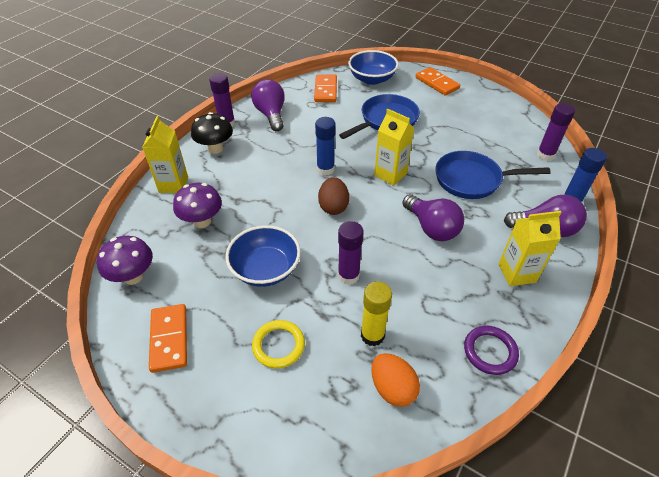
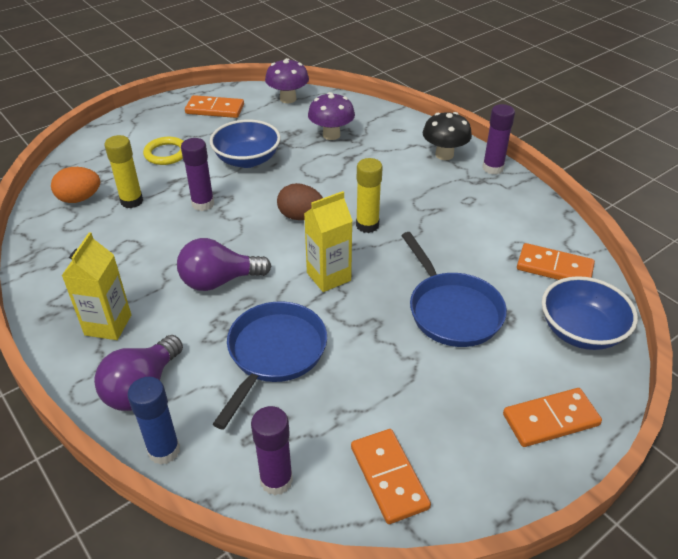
camera: 110 degrees right, 5 degrees down
yellow carton [142,116,188,193] -> none
purple light bulb [251,79,285,131] -> none
blue glue stick [315,117,336,176] -> yellow glue stick [356,158,383,233]
purple ring [464,326,519,375] -> none
none -> orange domino [351,429,431,524]

